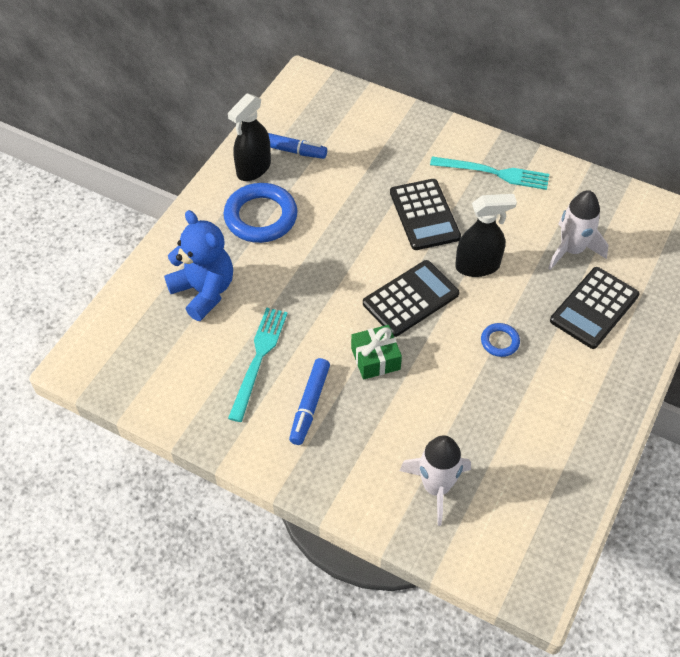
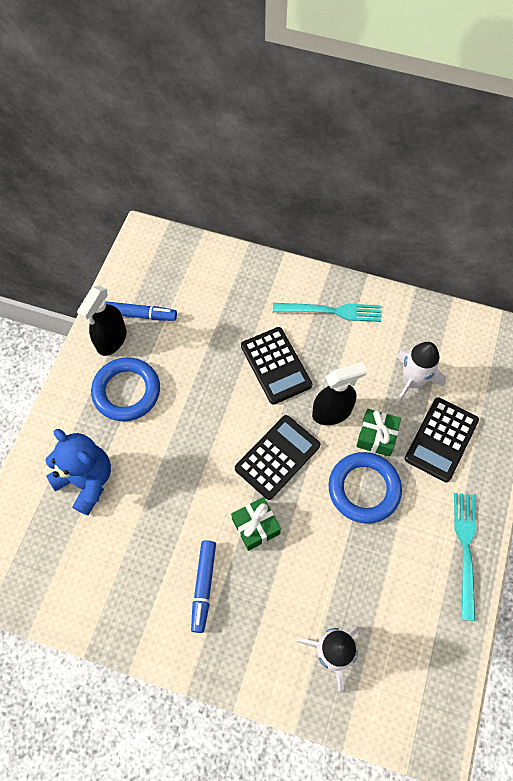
camera: 10 degrees left, 10 degrees up
turquoise fork [228,308,288,422] -> turquoise fork moved to [454,493,476,621]
blue ring [481,323,520,357] -> blue ring [328,452,402,524], size x2.06
none -> green gift [356,409,401,457]

